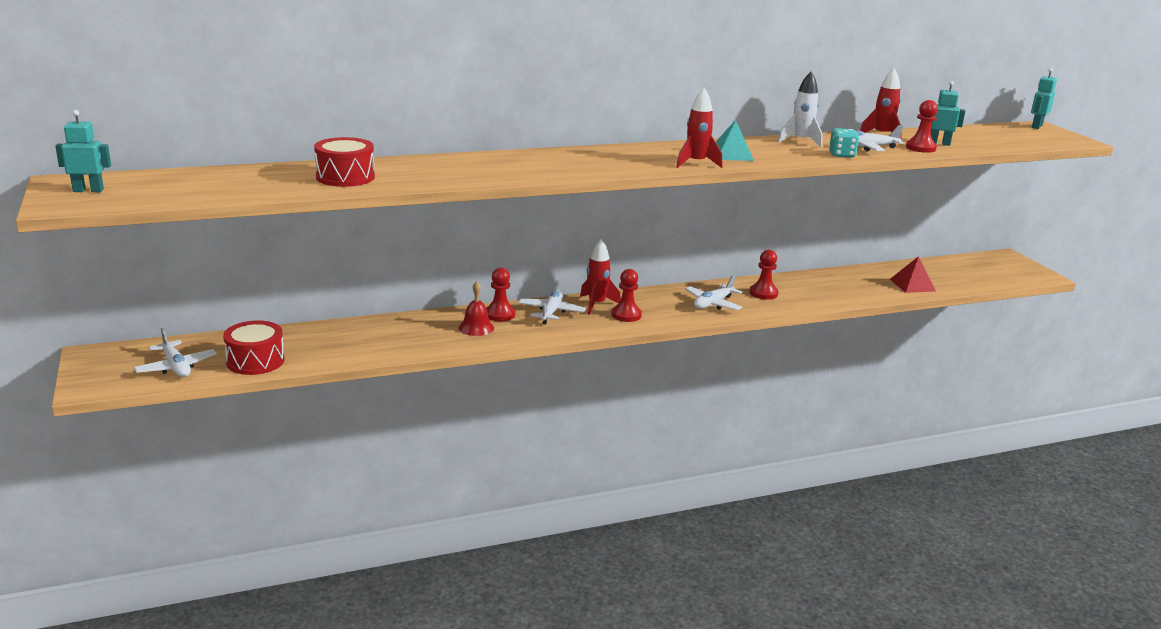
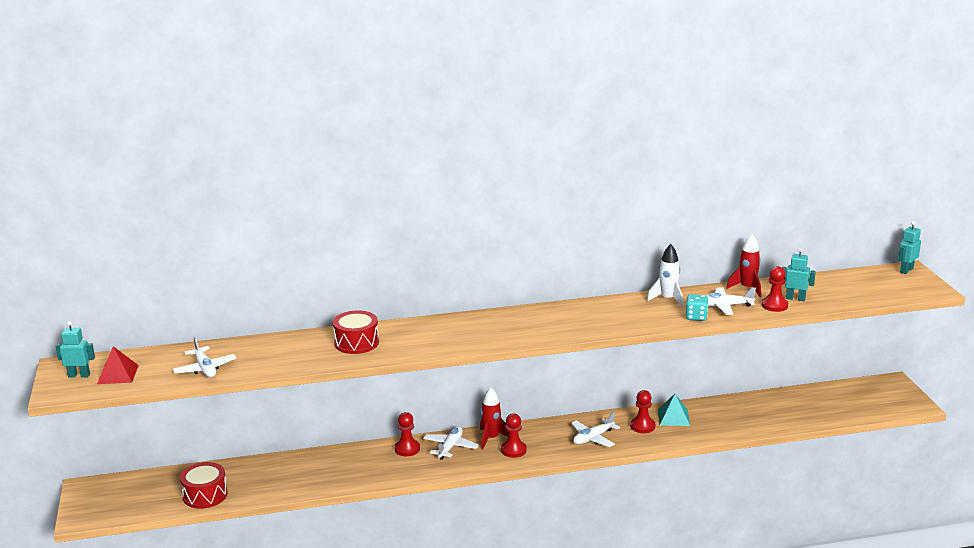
camera: 10 degrees right, 0 degrees up
white plane [134,328,217,377] -> white plane moved to [172,337,237,378]
red drum [314,137,375,187] -> red drum moved to [333,310,379,354]
red bell [458,282,494,336] -> none
red rocket [676,88,723,168] -> none
turquoise pyramid [716,120,754,161] -> turquoise pyramid moved to [658,394,690,426]
red pyramid [890,256,936,293] -> red pyramid moved to [97,346,139,384]

